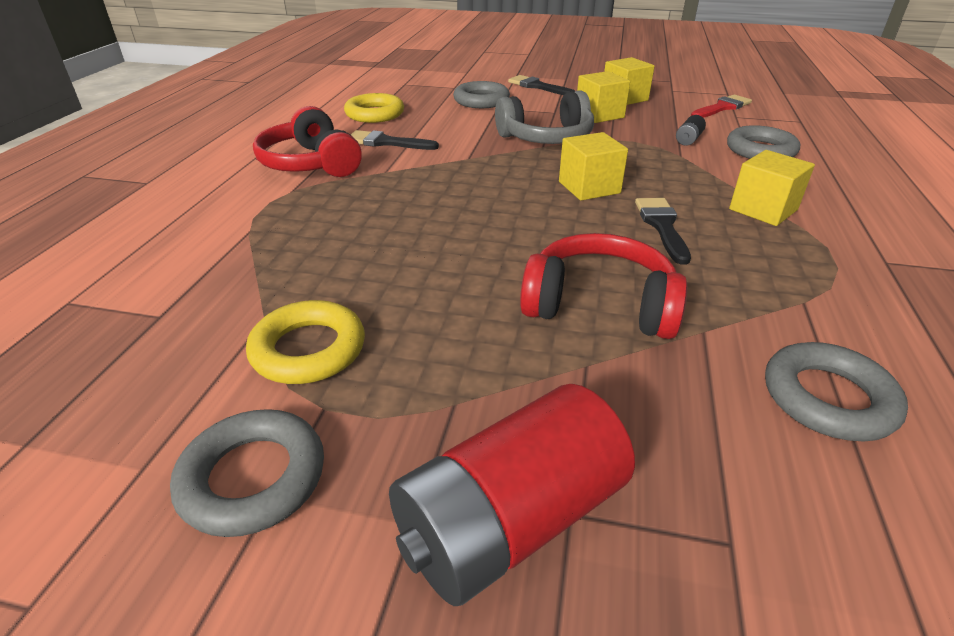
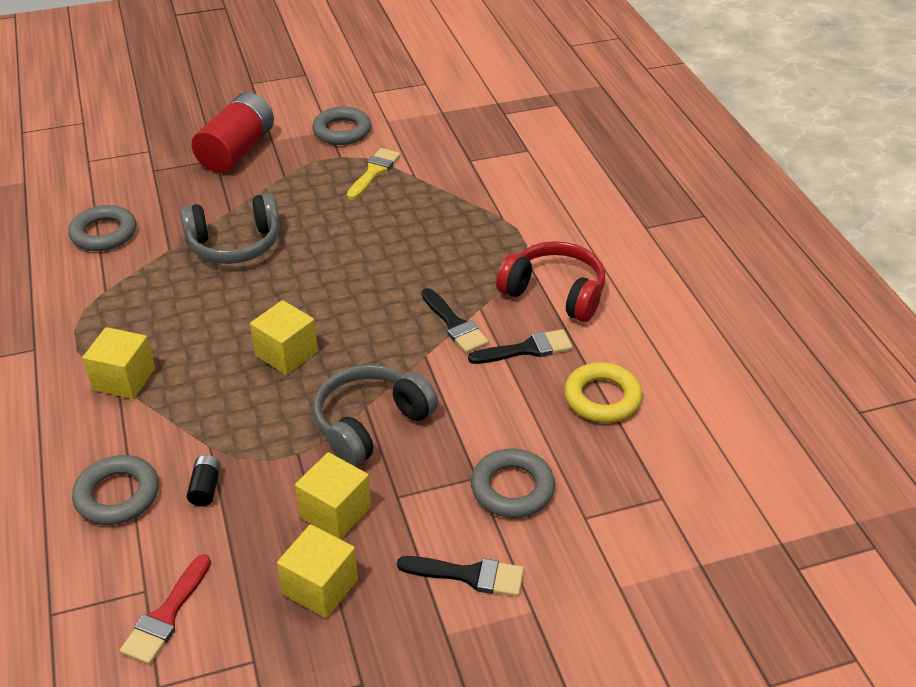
camera: 150 degrees right, 5 degrees up
yellow ring [246,300,365,384] -> yellow brush [347,148,401,200]
red headphones [520,233,687,339] -> grey headphones [180,193,280,264]
black brush [635,198,691,265] -> black brush moved to [422,288,489,353]

